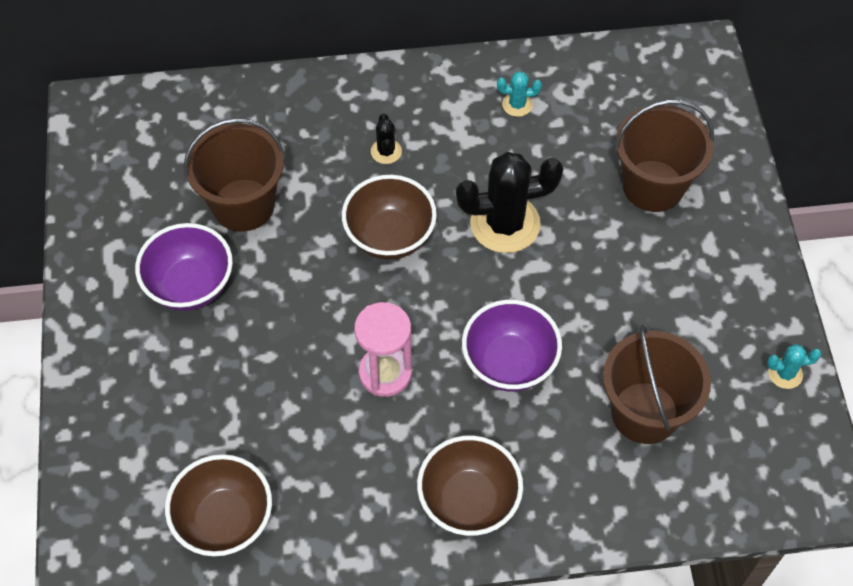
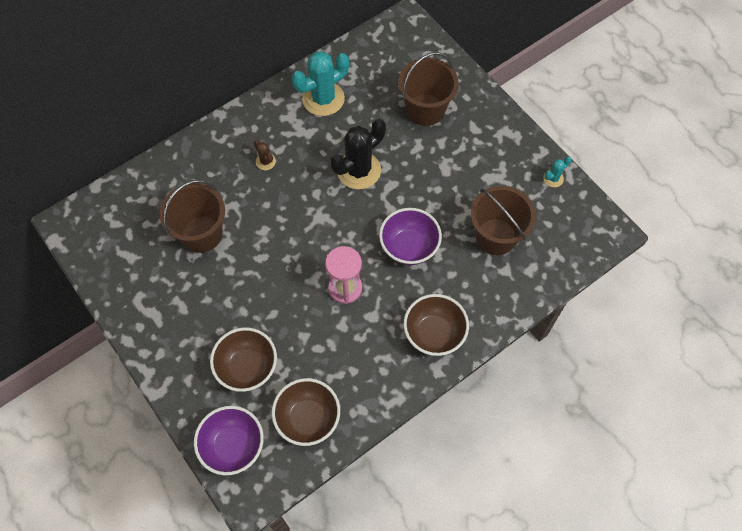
camera: 30 degrees left, 5 degrees up
purple bowl [135,223,233,311] -> purple bowl moved to [194,406,264,475]
brown bowl [342,175,437,260] -> brown bowl moved to [210,328,277,392]
black cactus [371,113,402,164] -> brown cactus [254,140,276,170]
turquoise cactus [497,71,542,117] -> turquoise cactus [292,51,349,116], size x2.18

